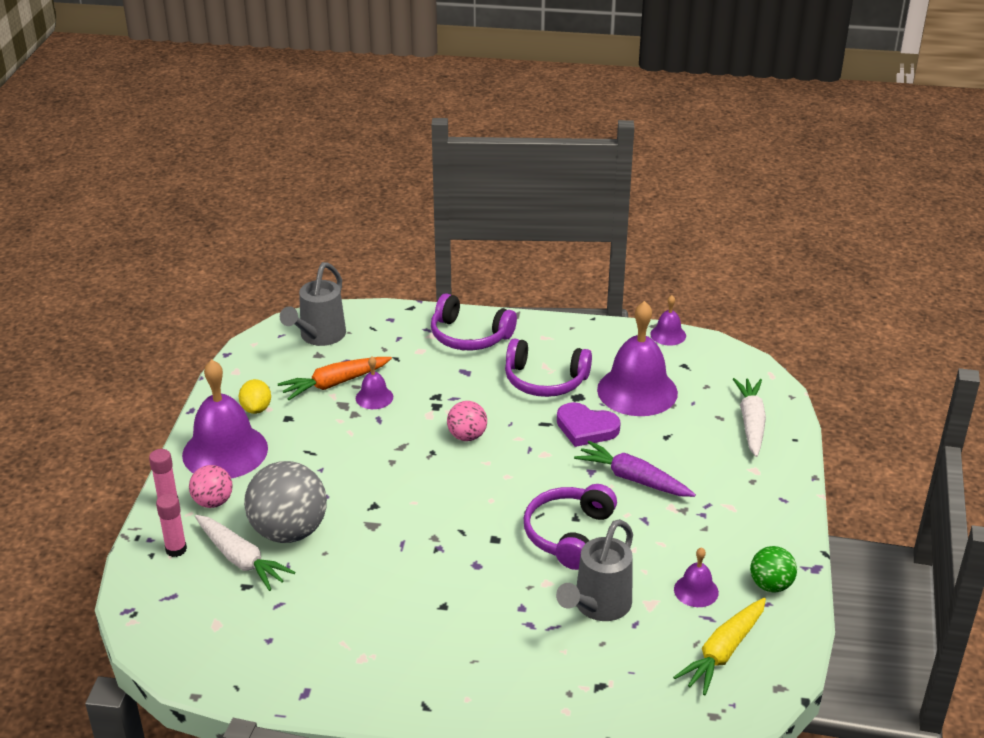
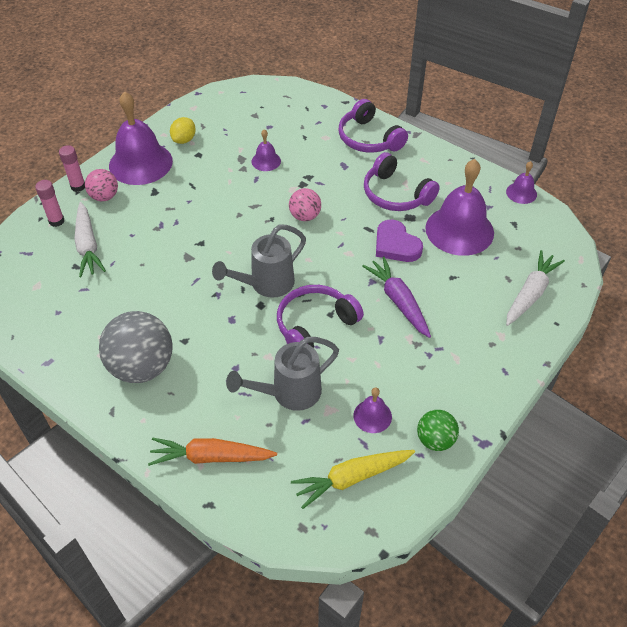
camera: 30 degrees right, 15 degrees up
grey ball [244,461,327,543] -> grey ball moved to [99,311,173,383]
orange carrot [278,357,392,400] -> orange carrot moved to [148,437,277,466]
grey watering can [280,262,346,346] -> grey watering can moved to [212,225,306,298]

